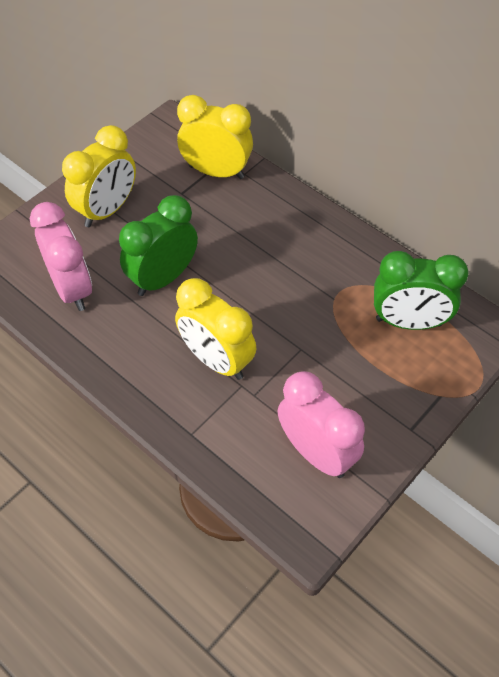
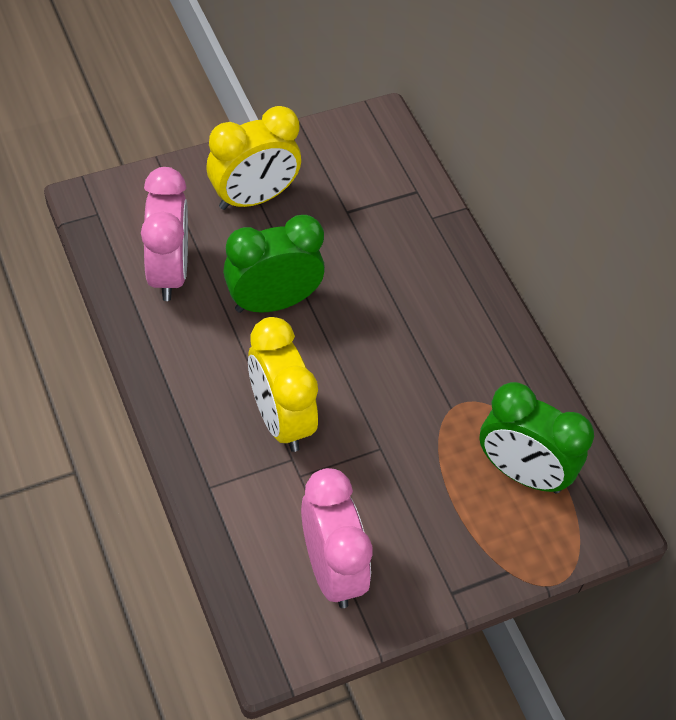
camera: 20 degrees right, 0 degrees up
yellow clock [177,95,253,179] -> none

